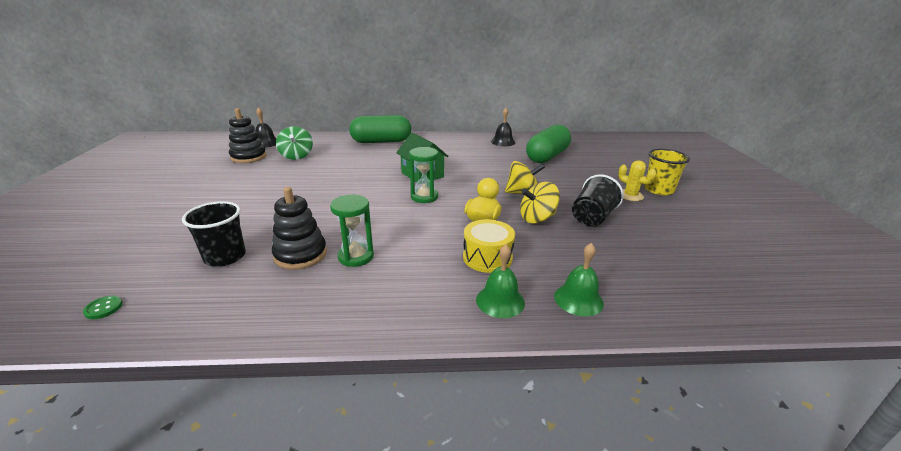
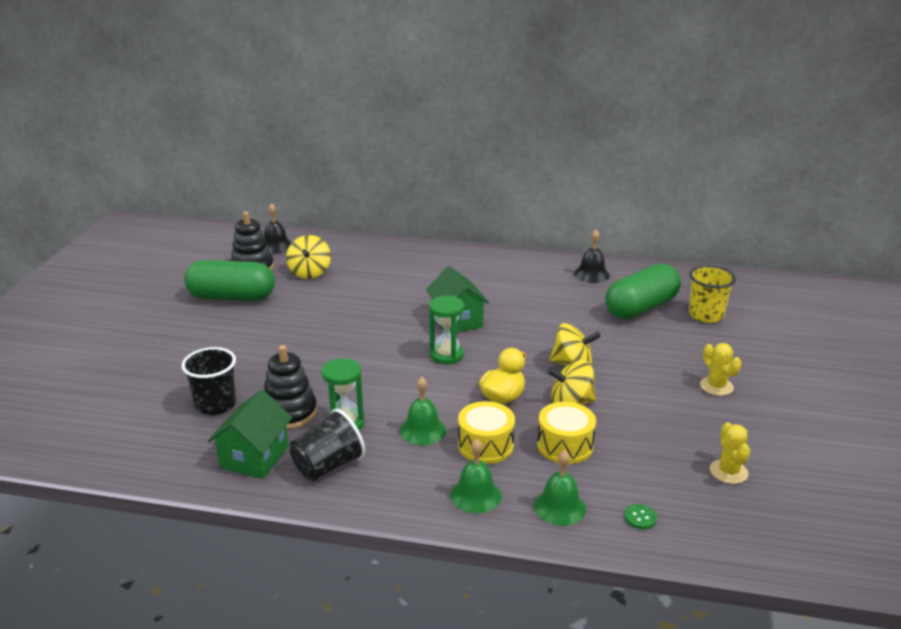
camera: 15 degrees right, 0 degrees up
green button [83,296,123,319] -> green button moved to [624,504,657,529]
green spinning top [276,126,313,160] -> yellow spinning top [286,235,331,279]
green capsule [349,115,411,143] -> green capsule moved to [184,260,275,301]
black cup [572,174,624,227] -> black cup moved to [290,409,365,481]
yellow cup [644,149,690,195] -> yellow cup moved to [689,265,736,323]
none -> green house [208,390,292,479]
none -> green bell [400,377,446,445]
none -> yellow drum [537,402,596,464]
none -> yellow cactus [710,422,750,484]

